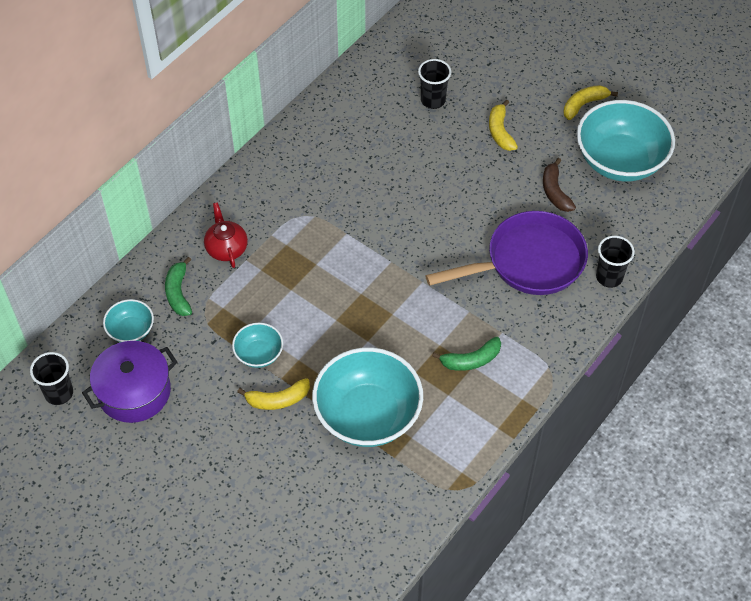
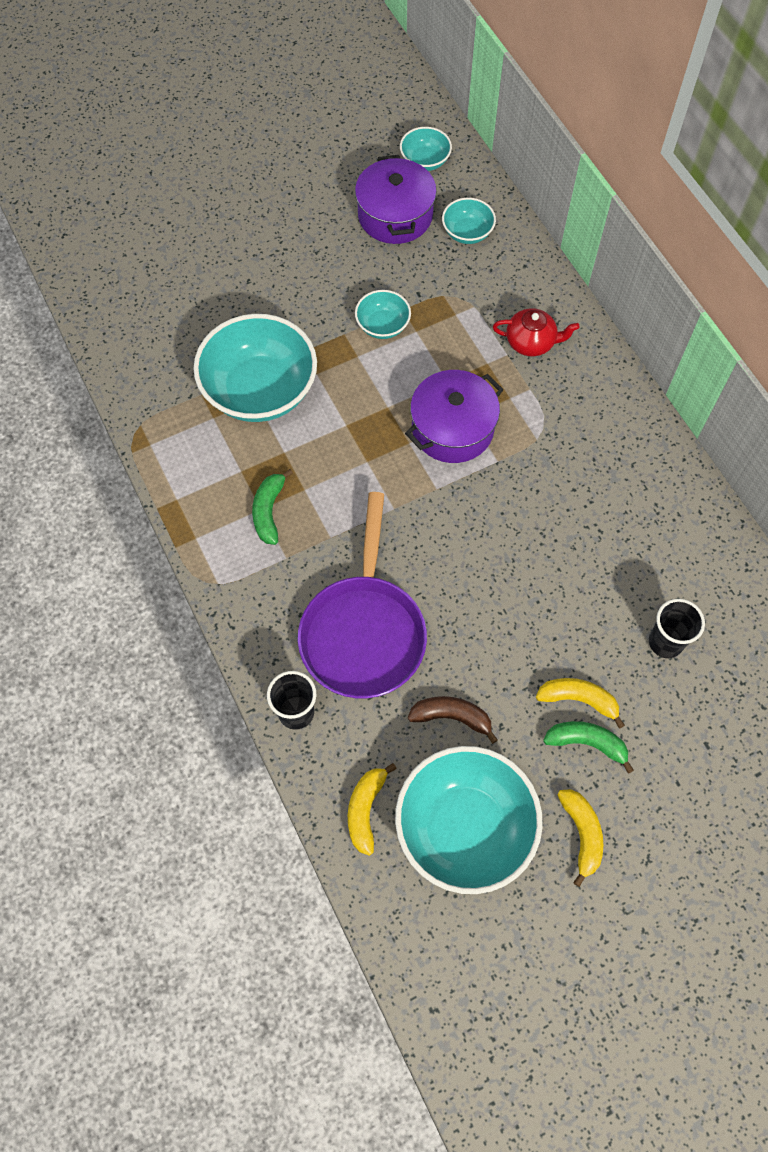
camera: 115 degrees right, 10 degrees up
black cup [30,352,73,405] -> turquoise bowl [400,127,452,171]
green banana [165,257,192,316] -> green banana moved to [543,721,634,774]
yellow banana [237,378,310,410] -> yellow banana moved to [348,763,397,856]
none -> purple pot [405,370,504,463]

